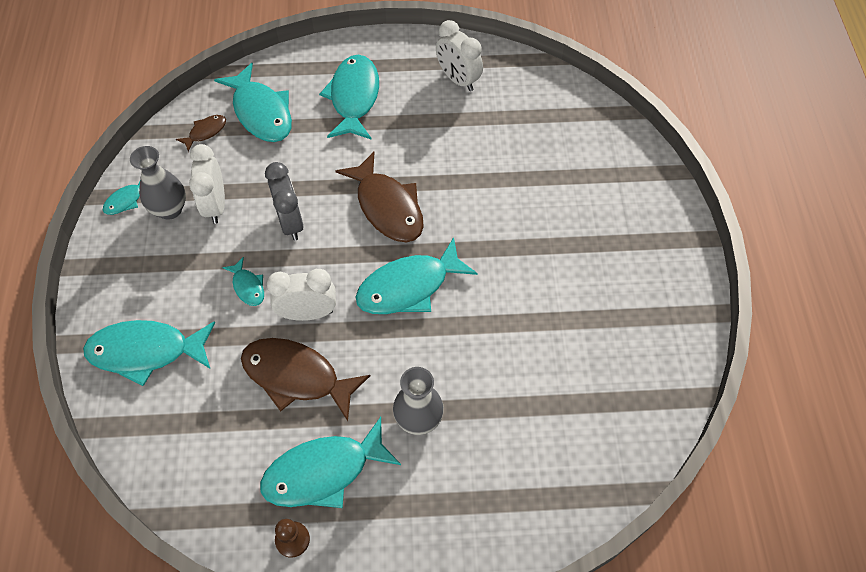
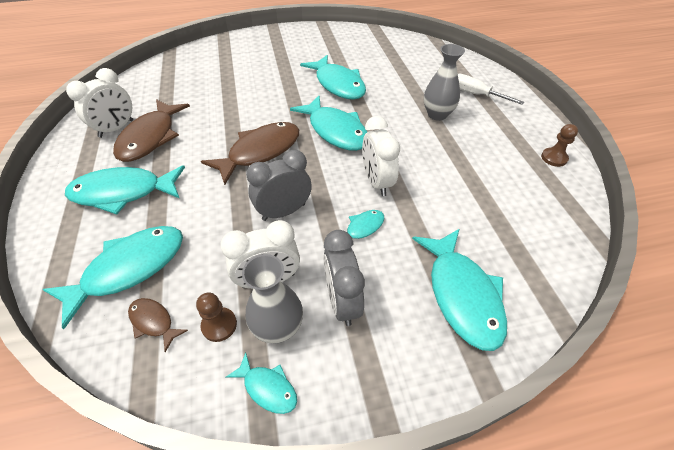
camera: 100 degrees left, 10 degrees down
brown fish [241,338,370,421] -> brown fish moved to [113,99,190,162]
turquoise fish [260,417,401,508] -> turquoise fish moved to [300,55,366,100]
none -> brown pawn [196,292,237,342]
none -> grey clock [324,230,365,326]
none -> white screwdriver [458,73,524,105]

